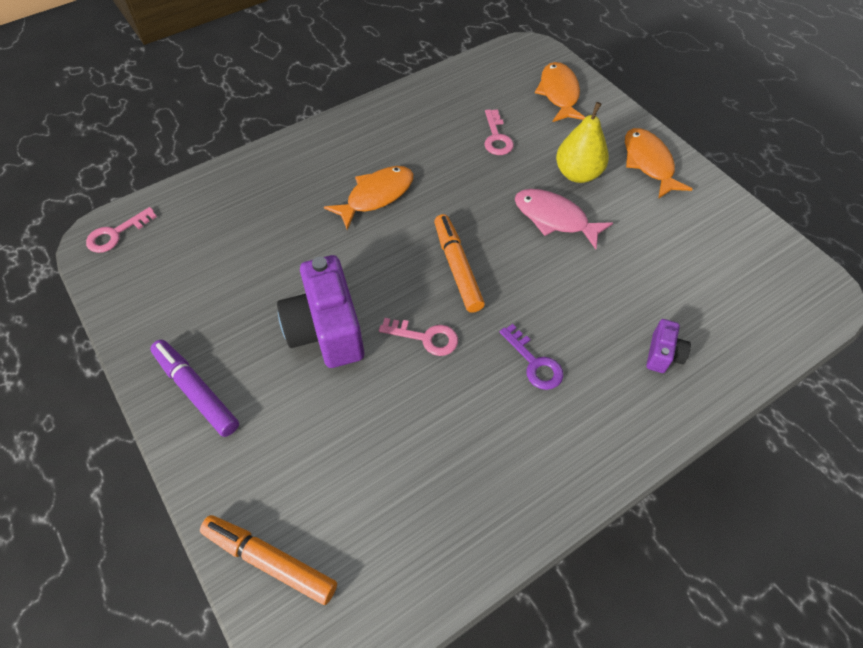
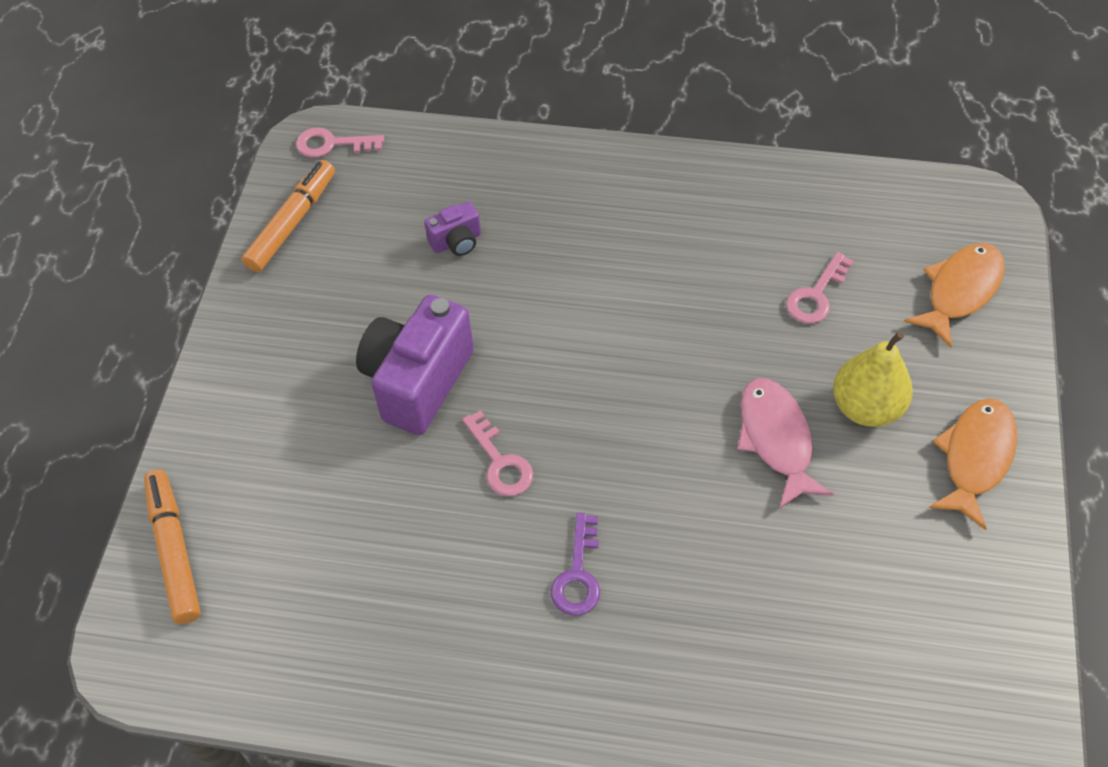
camera: 45 degrees right, 0 degrees up
purple marker [150,340,239,437] -> none
orange fish [324,166,413,230] -> none
orange marker [434,214,485,313] -> orange marker moved to [242,160,335,272]
purple camera [646,319,691,373] -> purple camera moved to [424,202,481,256]

